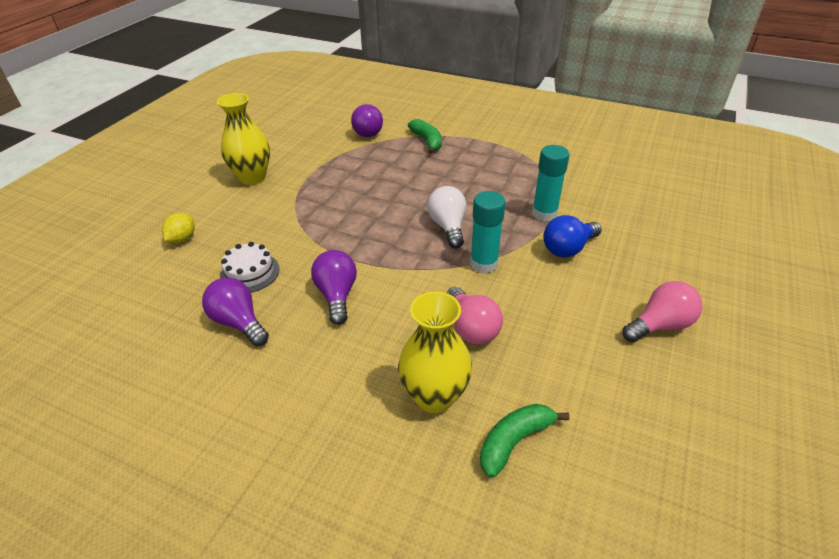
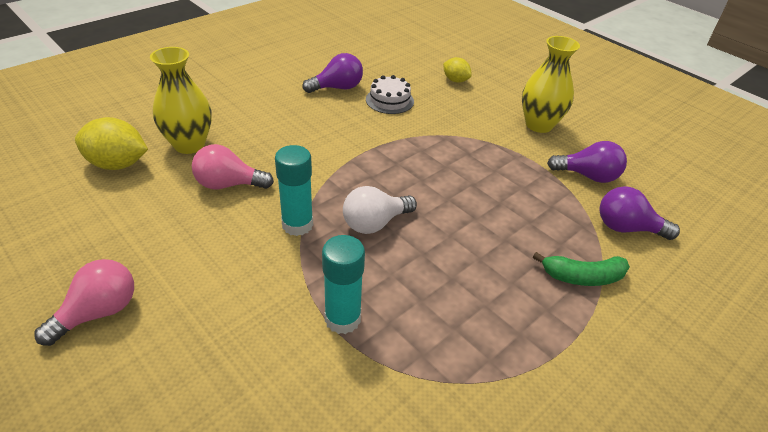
camera: 110 degrees right, 0 degrees up
purple light bulb [311,250,357,325] -> purple light bulb moved to [547,141,627,183]
white light bulb [427,186,466,248] -> white light bulb turned 135 degrees clockwise [343,186,417,234]
green banana [480,404,569,478] -> yellow lemon [75,117,148,170]
blue light bulb [543,215,602,258] -> none
pink light bulb [622,281,703,342] -> pink light bulb turned 135 degrees counterclockwise [35,259,134,346]

